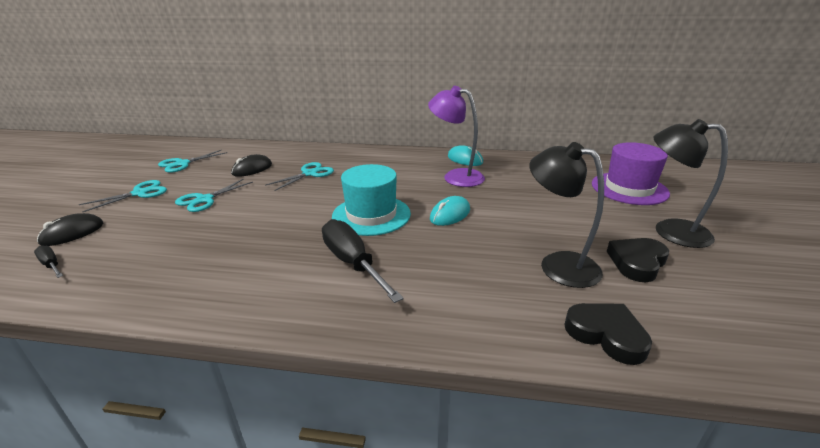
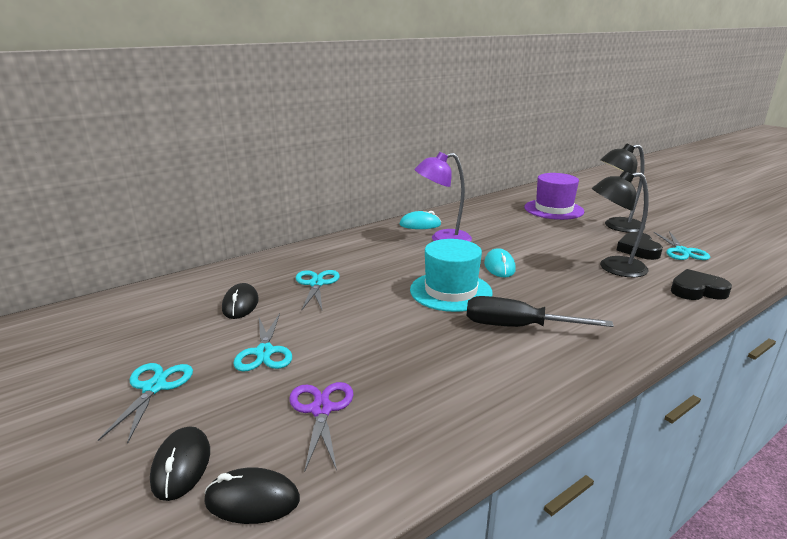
camera: 45 degrees left, 5 degrees down
black screwdriver [34,245,63,278] -> black mouse [204,468,300,524]
turquoise scissors [158,150,227,173] -> turquoise scissors moved to [654,231,710,260]
none -> purple scissors [289,382,353,472]

